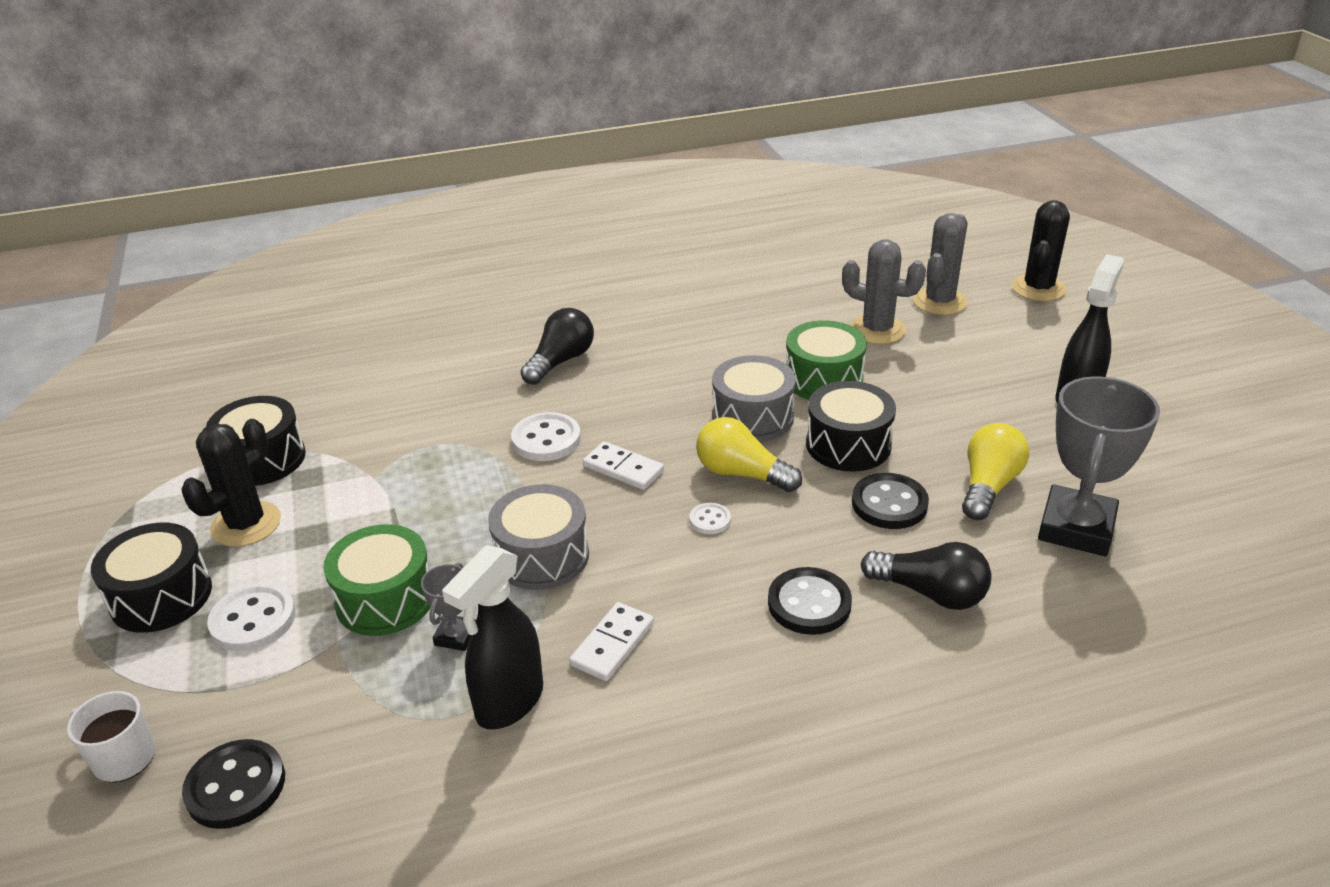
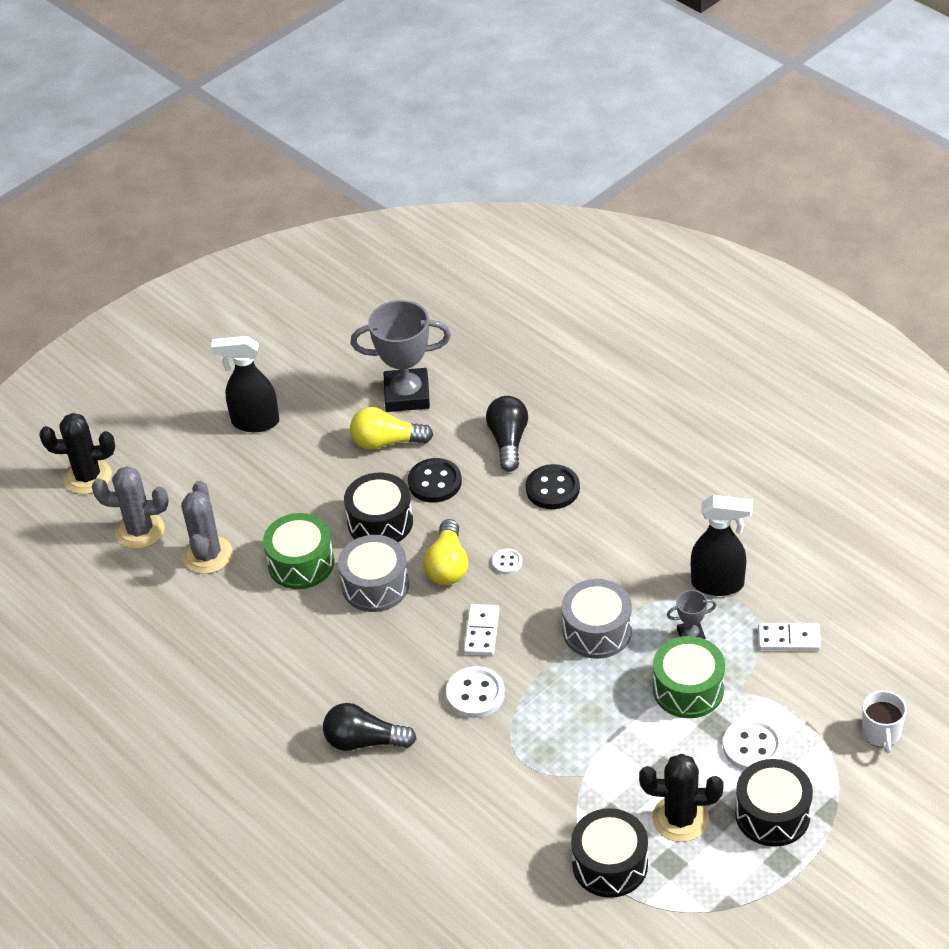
camera: 115 degrees left, 10 degrees up
black button [182,739,285,829] -> none
white domino [569,602,654,681] -> white domino moved to [758,623,821,651]

